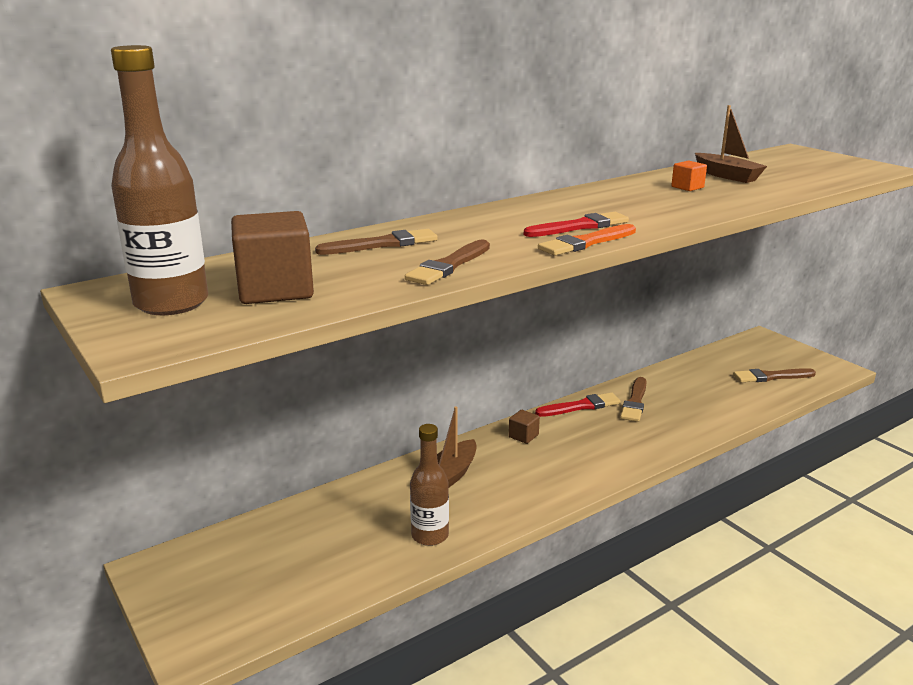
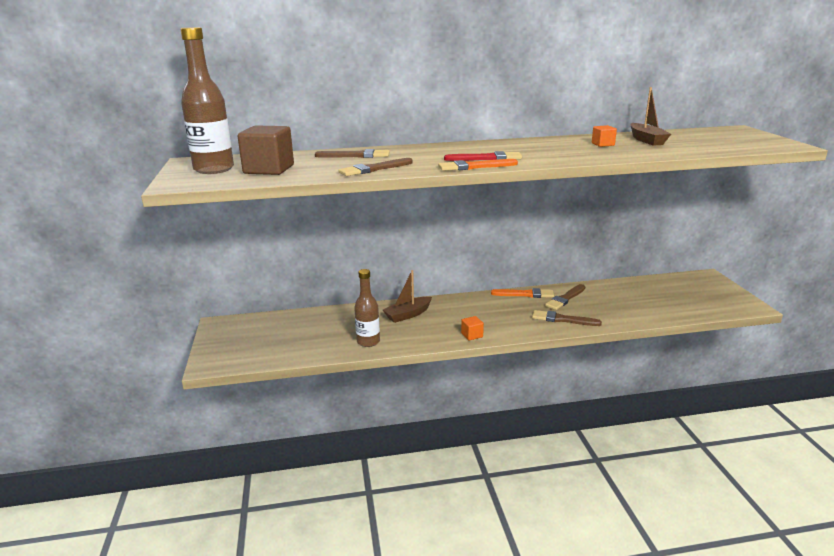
camera: 25 degrees right, 0 degrees up
brown cube [509,410,540,444] -> none
red brush [535,393,621,417] -> orange brush [491,288,554,298]
brown brush [733,368,816,382] -> brown brush moved to [532,310,602,326]
none -> orange cube [461,316,484,341]

